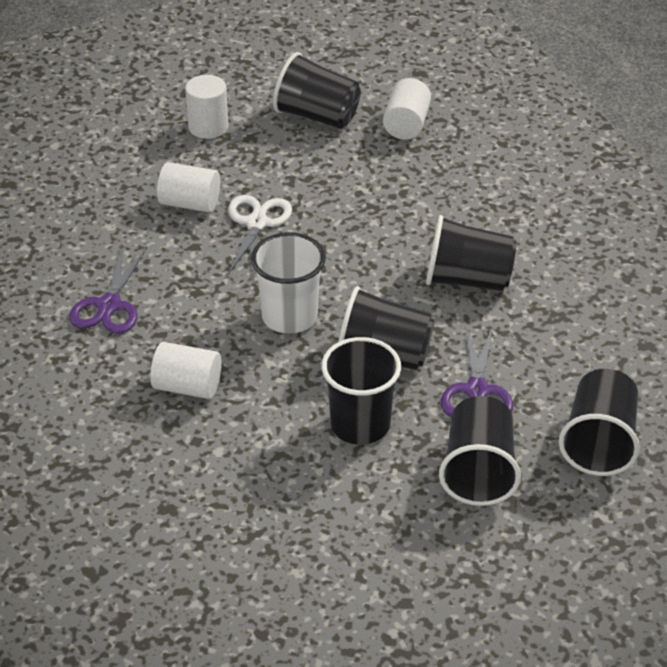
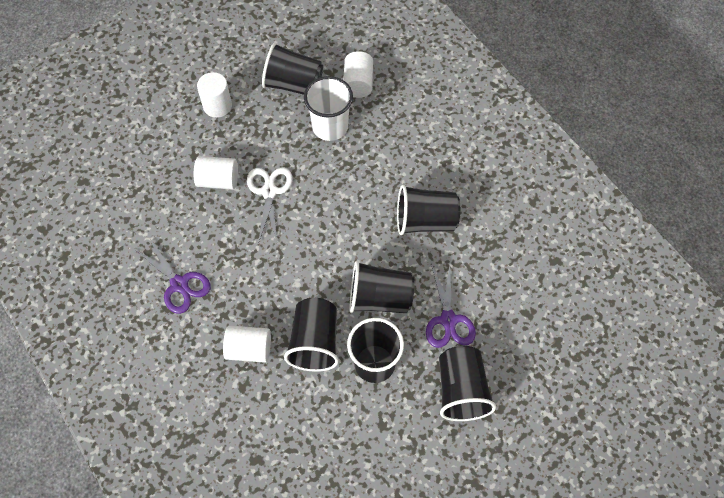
camera: 10 degrees left, 20 degrees up
purple scissors [69,246,147,334] -> purple scissors turned 45 degrees counterclockwise [134,237,211,314]
white cup [251,232,326,334] -> white cup moved to [304,76,353,141]
black cup [559,369,640,476] -> black cup moved to [284,298,339,372]

